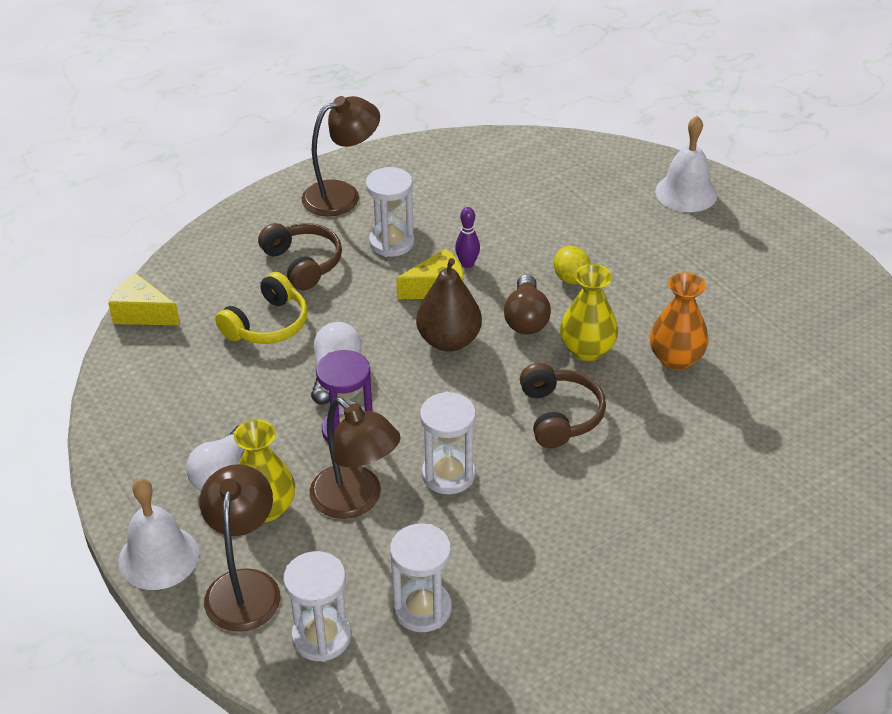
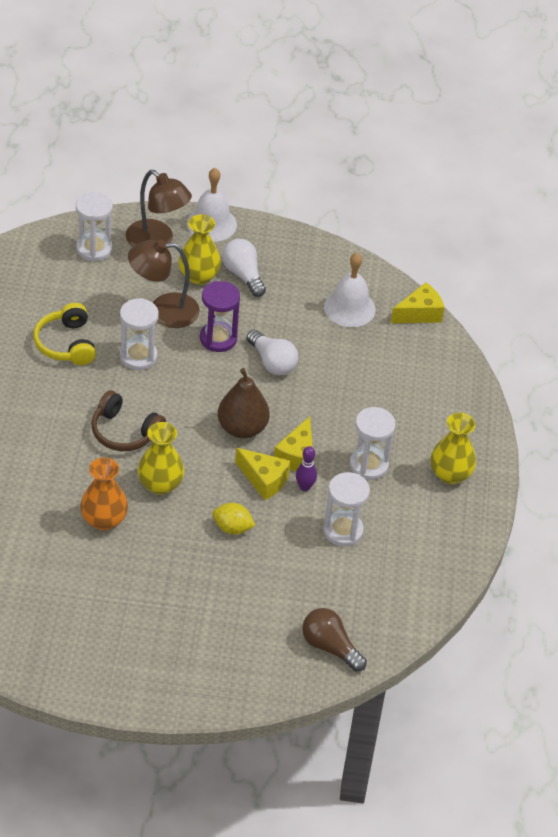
camera: 125 degrees right, 5 degrees up
yellow headphones [215,272,308,344] -> yellow headphones moved to [34,303,96,365]
brown headphones [258,223,342,291] -> none
brown lamp [302,96,380,216] -> yellow vase [431,413,476,484]
white hourglass [390,524,452,632] -> white hourglass moved to [323,472,370,546]
brown light bulb [504,274,551,334] -> brown light bulb moved to [302,608,367,672]
white bell [655,116,718,212] -> white bell moved to [324,253,376,327]
none -> yellow cheese [235,448,290,500]

